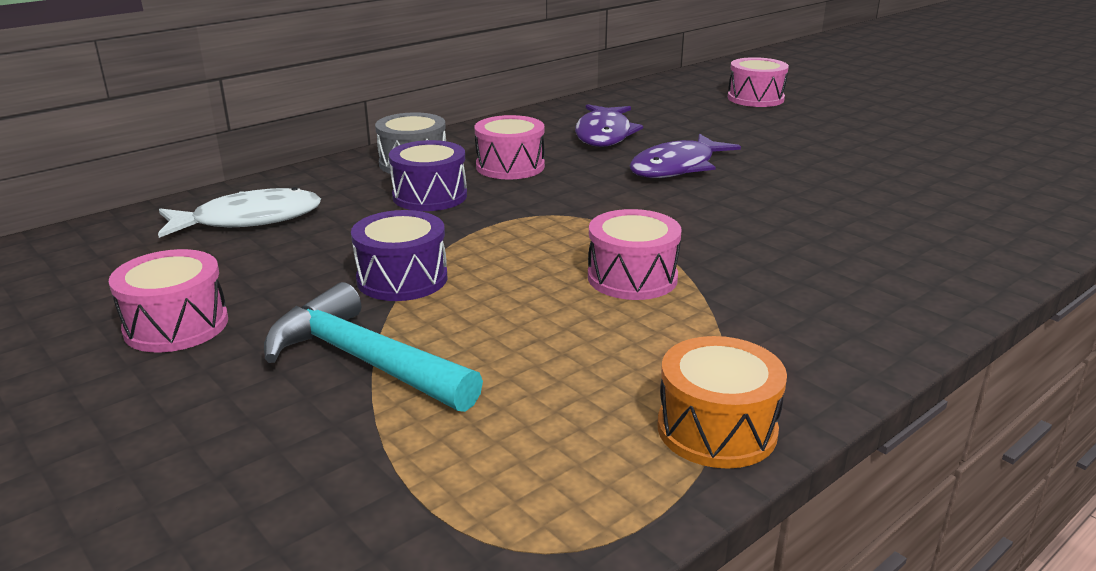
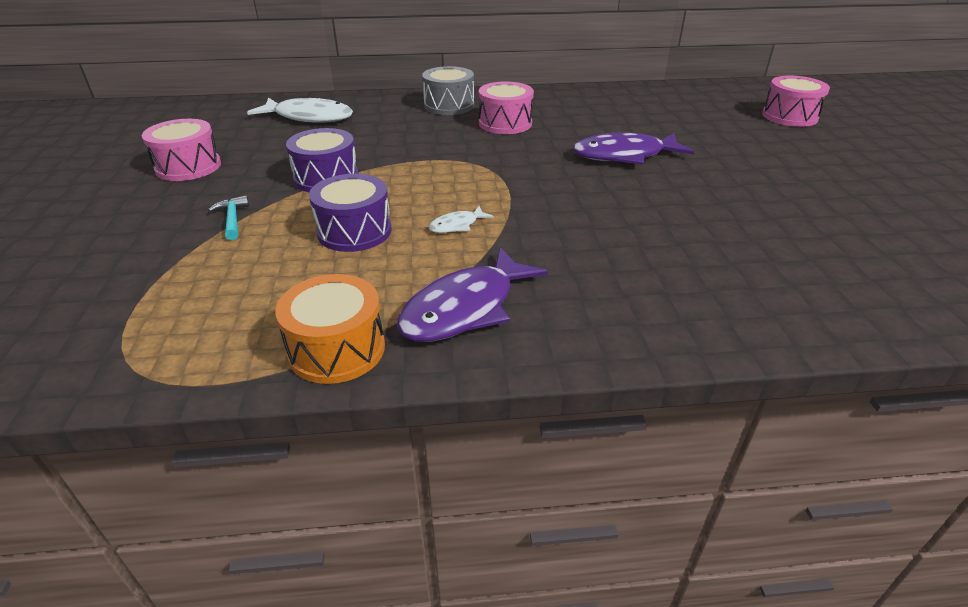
camera: 35 degrees right, 10 degrees up
turquoise hammer [264,282,483,412] -> turquoise hammer [208,195,249,240], size x0.44
purple drum [389,140,467,211] -> purple drum moved to [309,174,392,252]
purple fish [575,104,643,147] -> purple fish moved to [397,247,548,342]
pink drum [588,209,682,300] -> white fish [428,206,494,233]

